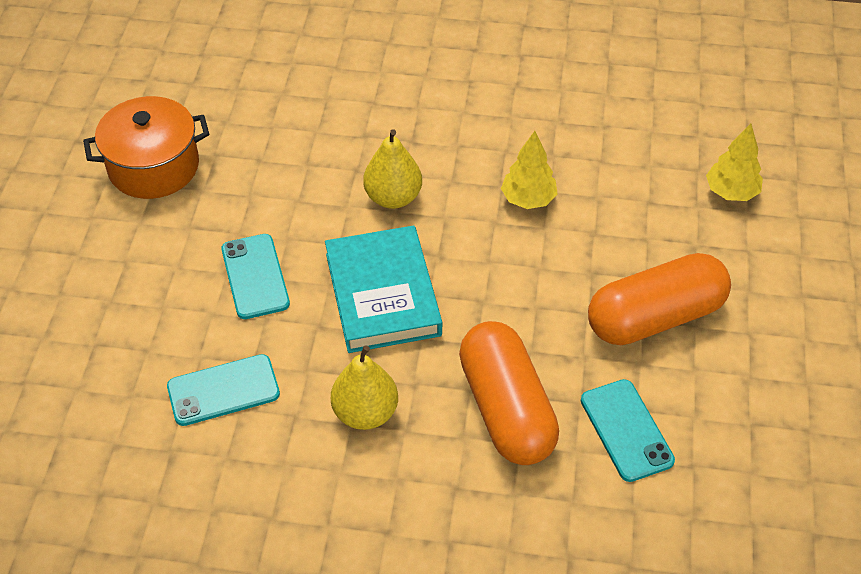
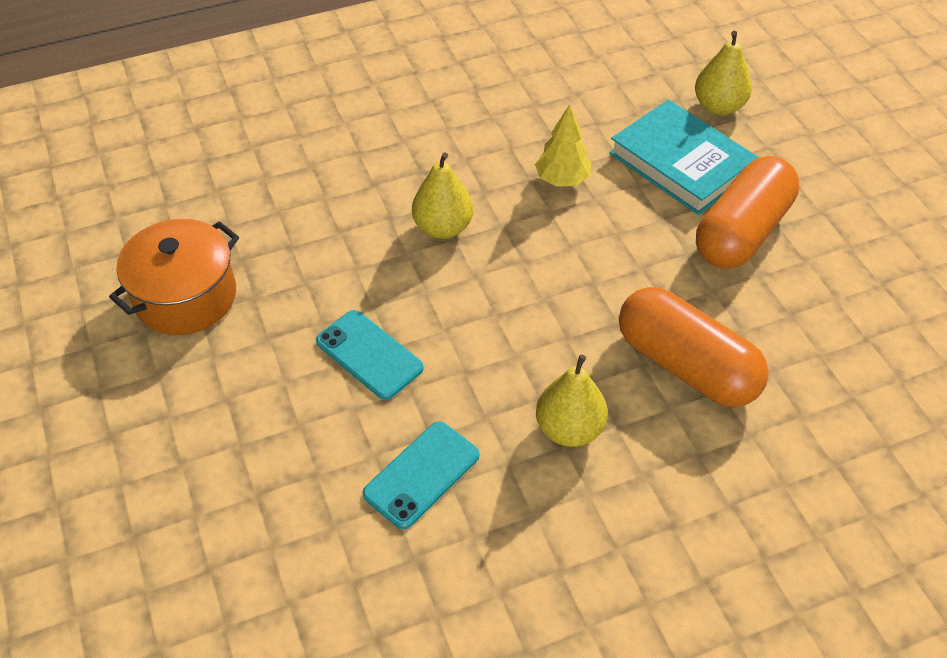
camera: 30 degrees left, 0 degrees up
turquoise book [325,225,442,353] -> turquoise book moved to [609,99,759,215]
turquoise phone [581,379,675,482] -> none
yellow tree [706,124,763,201] -> yellow pear [695,31,752,115]

